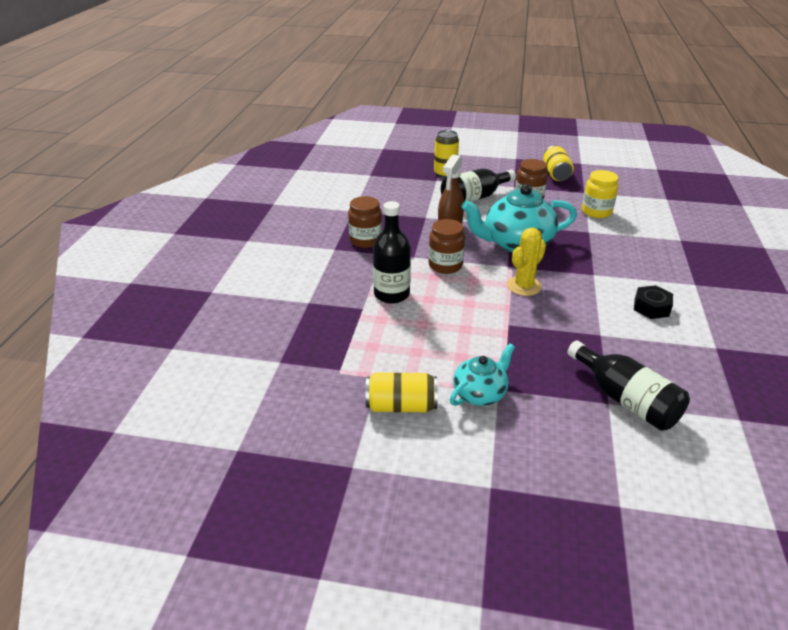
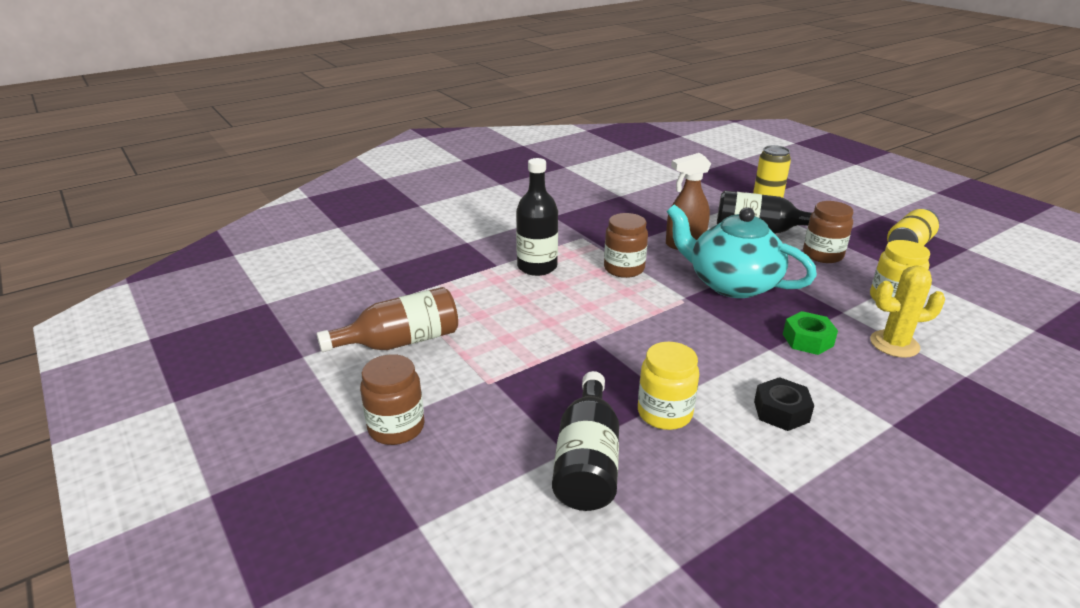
camera: 45 degrees right, 5 degrees down
brown jar [348,196,382,248] -> brown jar moved to [360,354,425,445]
yellow can [365,372,438,412] -> brown bottle [317,287,458,352]
turquoise teapot [450,343,515,406] -> none
yellow cactus [507,228,546,296] -> yellow cactus moved to [870,265,945,358]
none -> yellow jar [638,342,699,430]
none -> green nut [783,311,838,355]

